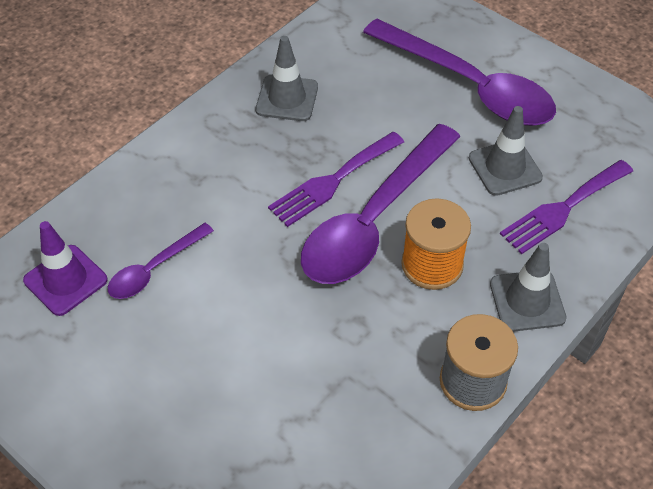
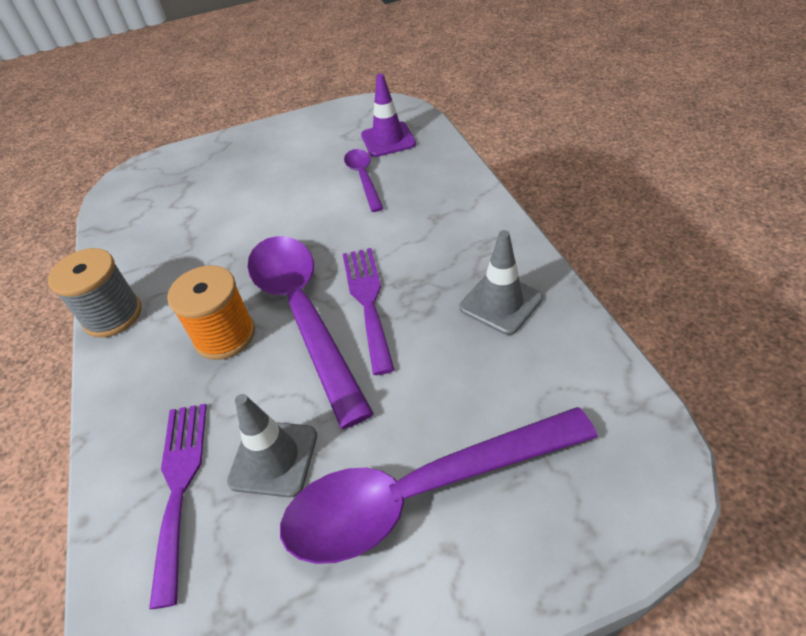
camera: 125 degrees right, 5 degrees down
grey traffic cone [490,243,567,332] -> none

